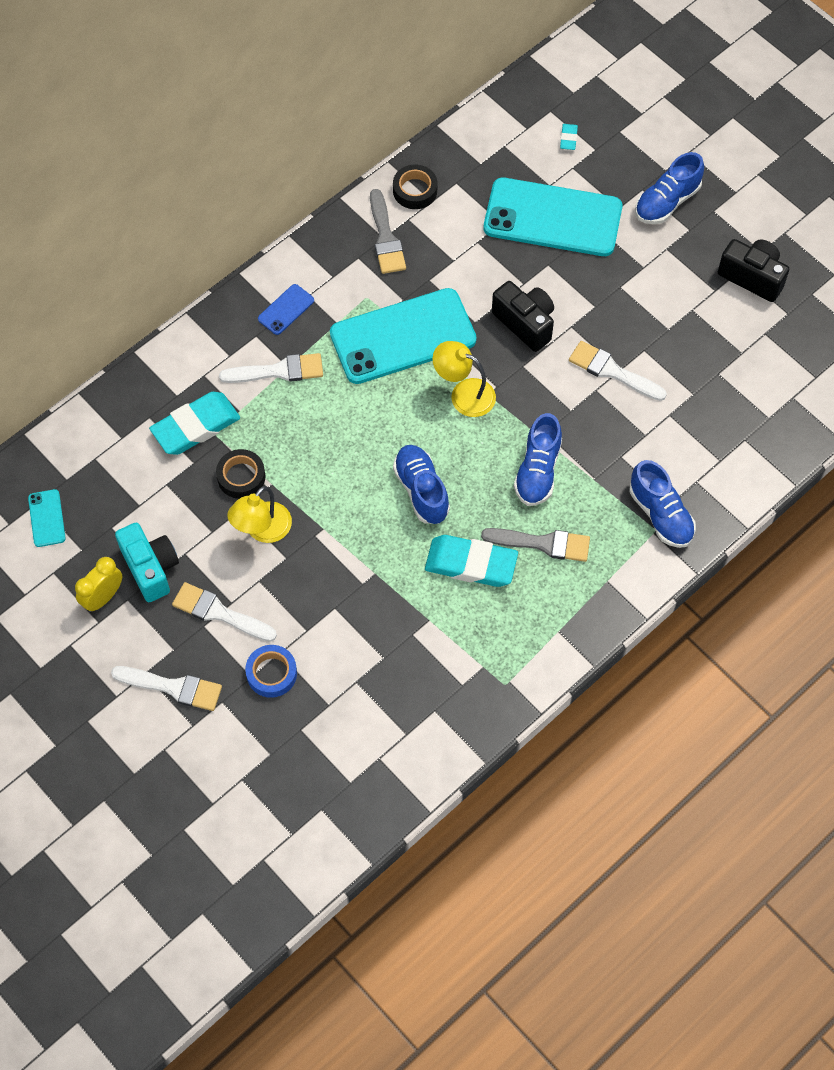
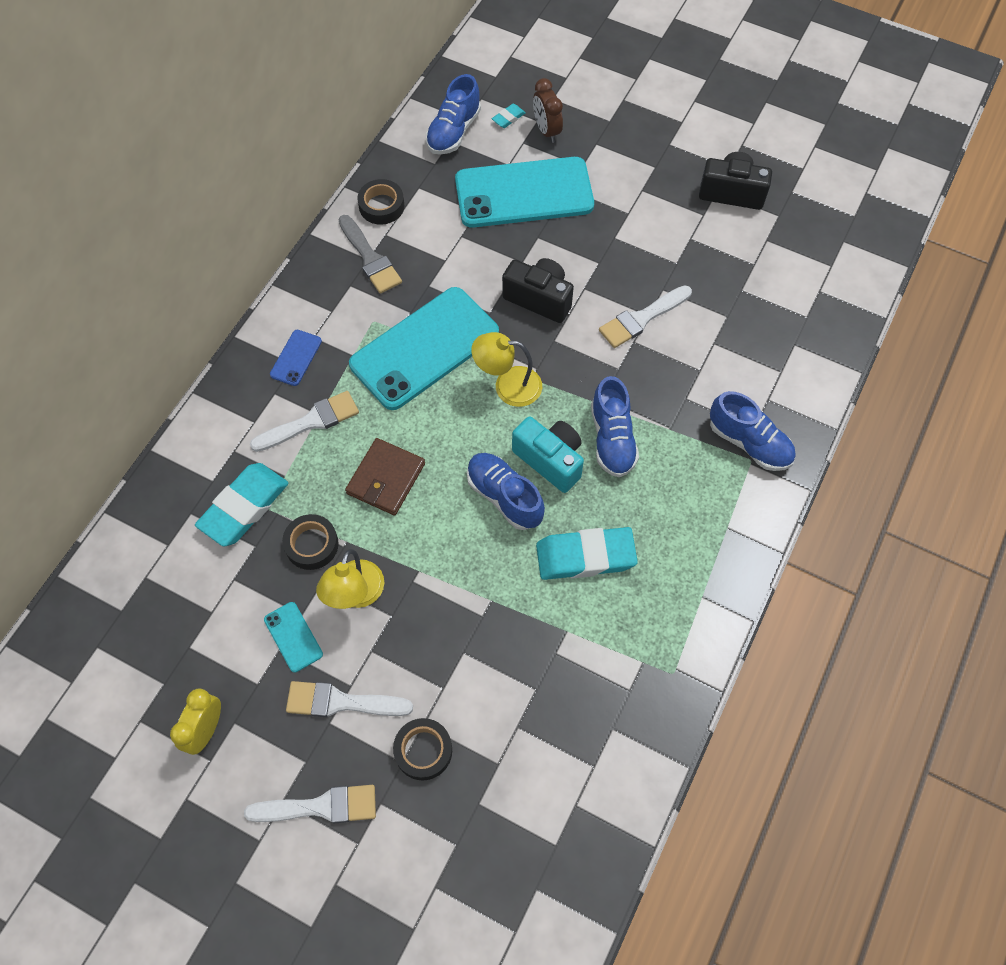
camera: 20 degrees left, 0 degrees up
turquoise phone [28,489,66,547] -> turquoise phone moved to [264,602,323,672]
turquoise camera [115,523,179,602] -> turquoise camera moved to [512,416,584,493]
blue tape [245,645,297,698] -> black tape [393,718,452,781]
grey brush [481,528,590,562] -> none
turquoise eraser [560,124,578,150] -> turquoise eraser turned 60 degrees clockwise [492,104,526,128]
white brush [569,341,667,401] -> white brush turned 45 degrees counterclockwise [599,285,692,348]
blue shoe [635,152,704,224] -> blue shoe moved to [426,74,481,155]
none -> brown wallet [345,438,425,516]
none -> brown clock [533,78,563,143]

